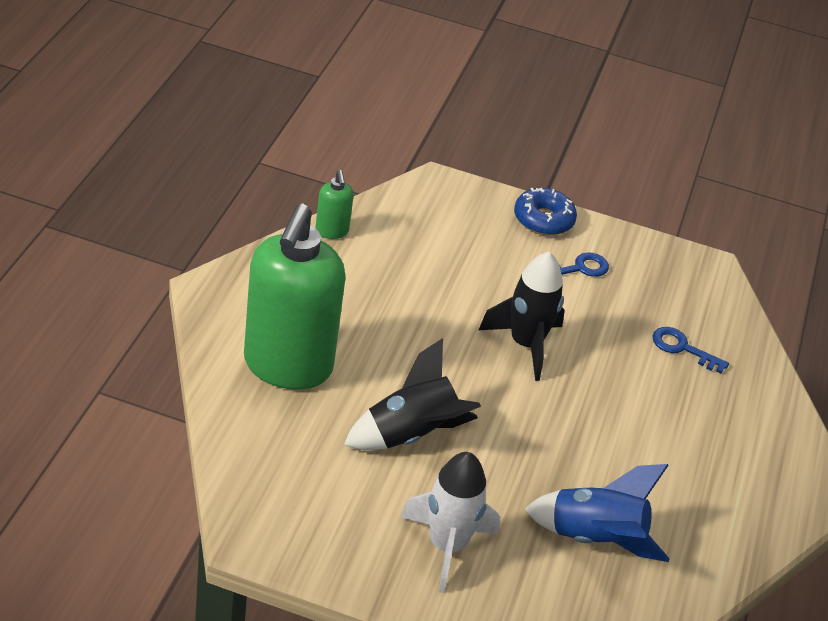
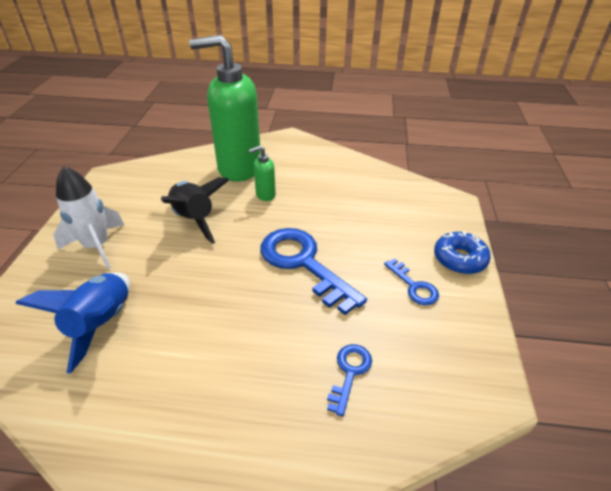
camera: 85 degrees right, 0 degrees up
green soap dispenser [315,170,354,239] -> green soap dispenser moved to [249,146,276,201]
black rocket [479,252,565,381] -> blue key [260,228,367,315]

